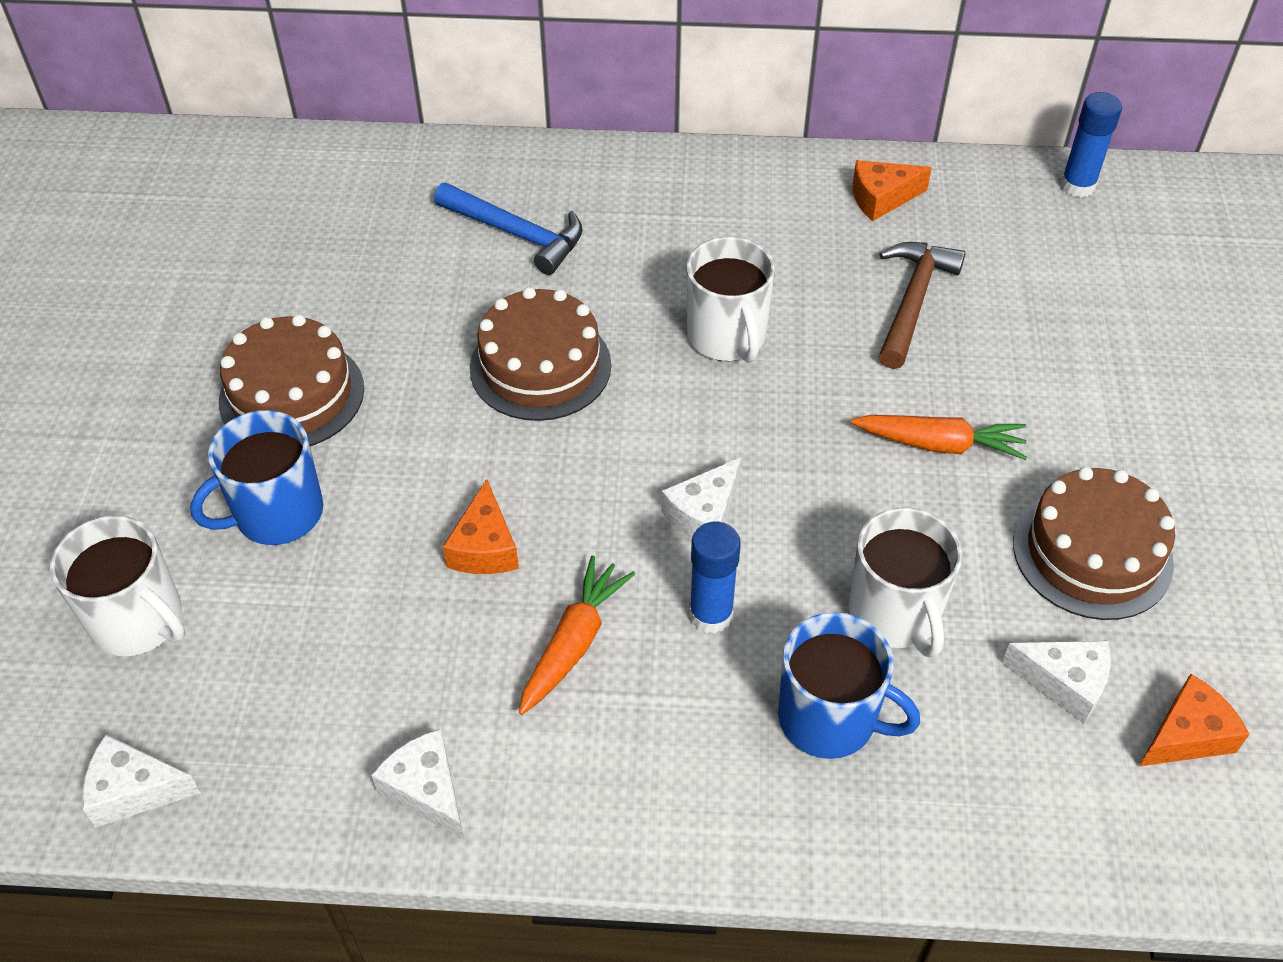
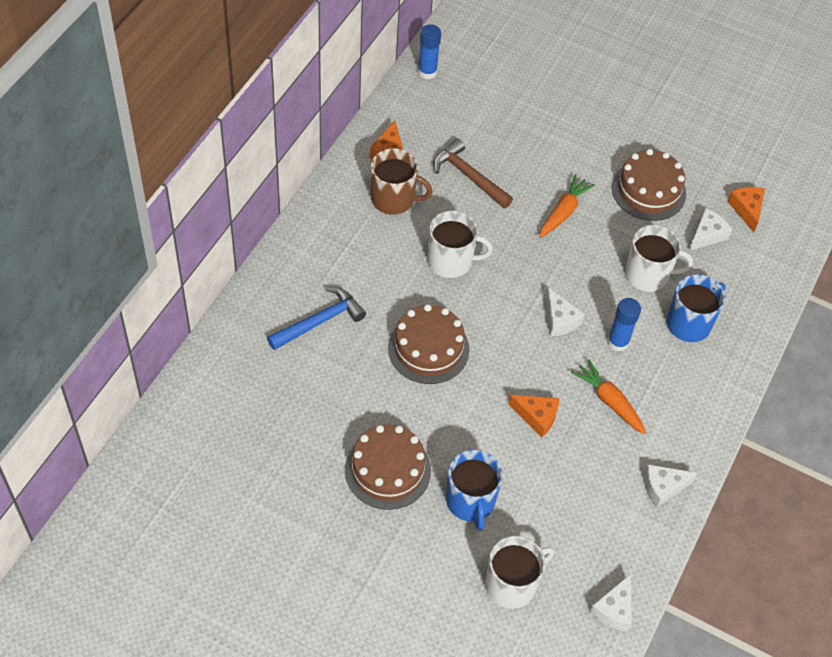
camera: 70 degrees left, 5 degrees up
none -> brown mug [371,148,432,215]

